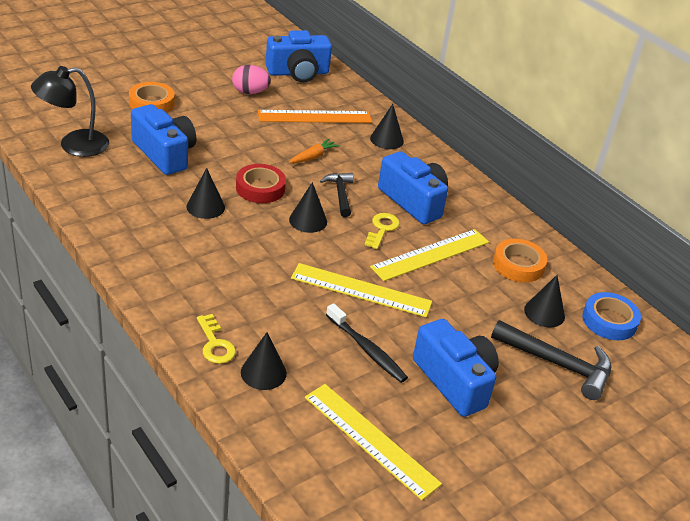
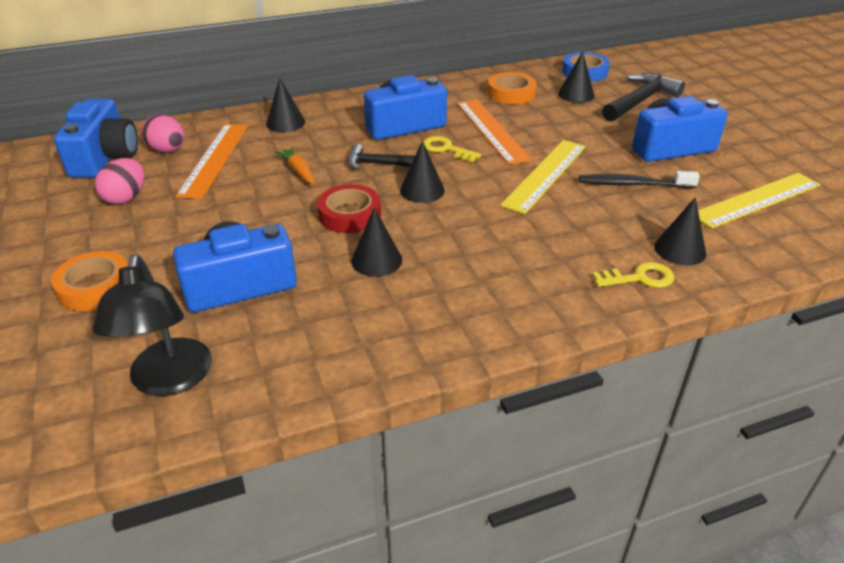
camera: 70 degrees left, 0 degrees up
black toothbrush [326,303,408,383] -> black toothbrush turned 150 degrees counterclockwise [579,171,700,188]
yellow ruler [370,229,489,281] -> orange ruler [457,99,532,165]
none -> pink egg [142,114,184,153]

